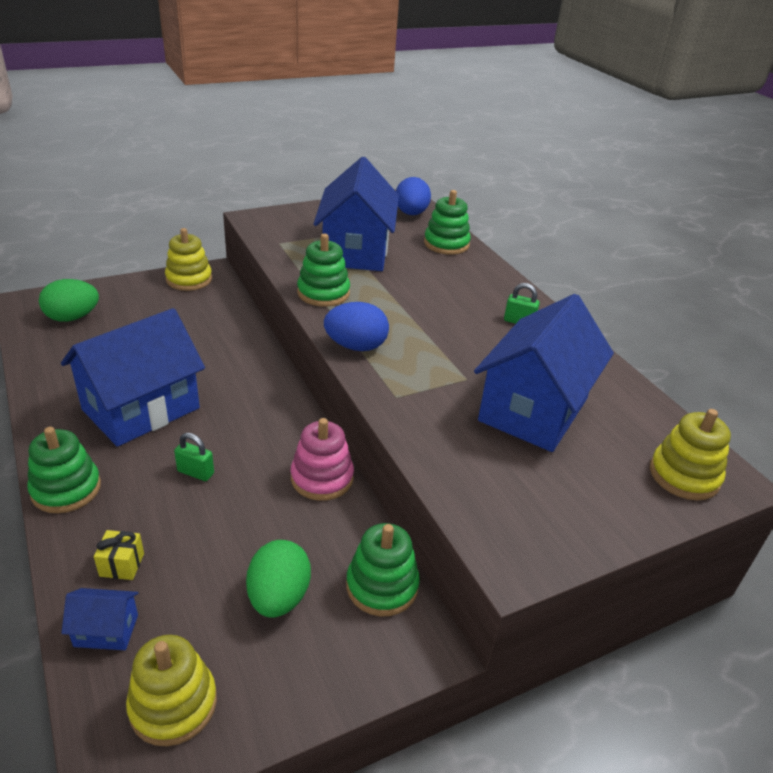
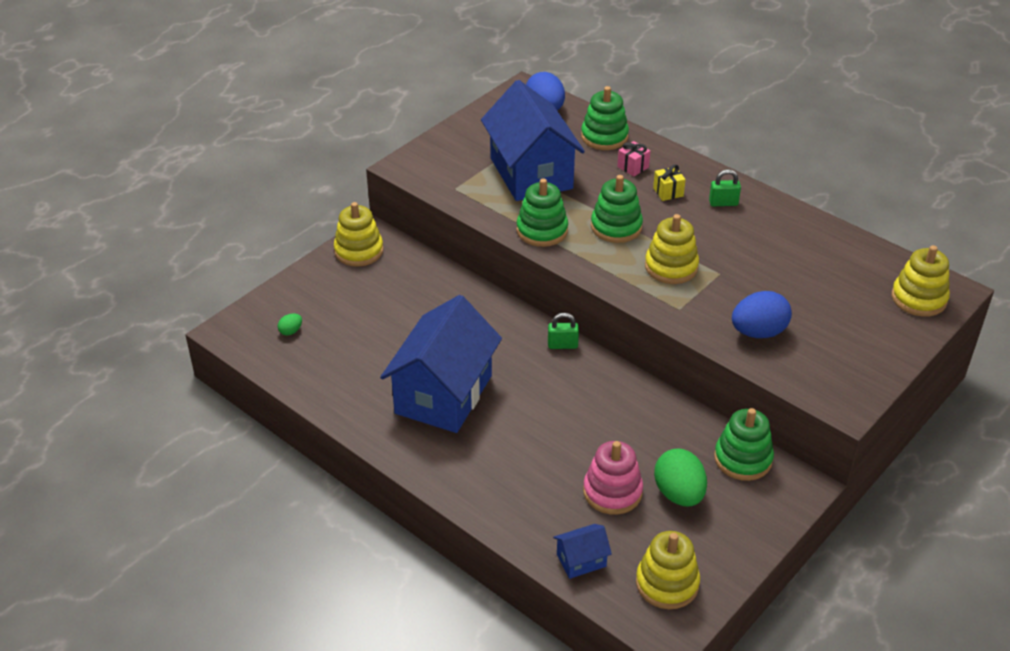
camera: 20 degrees left, 5 degrees up
green stacking toy [27,427,101,513] -> green stacking toy moved to [591,175,643,243]
green egg [39,279,99,322] -> green egg [278,314,302,336], size x0.46
yellow gift [94,530,144,580] -> yellow gift moved to [653,164,686,201]
green padlock [174,433,214,481] -> green padlock moved to [548,313,579,349]
pink stacking toy [291,418,354,501] -> pink stacking toy moved to [583,441,643,515]
blue egg [324,302,389,351] -> blue egg moved to [732,291,792,338]
blue house [474,294,614,452] -> none
none -> pink gift [617,141,650,176]
none -> yellow stacking toy [645,214,699,284]

